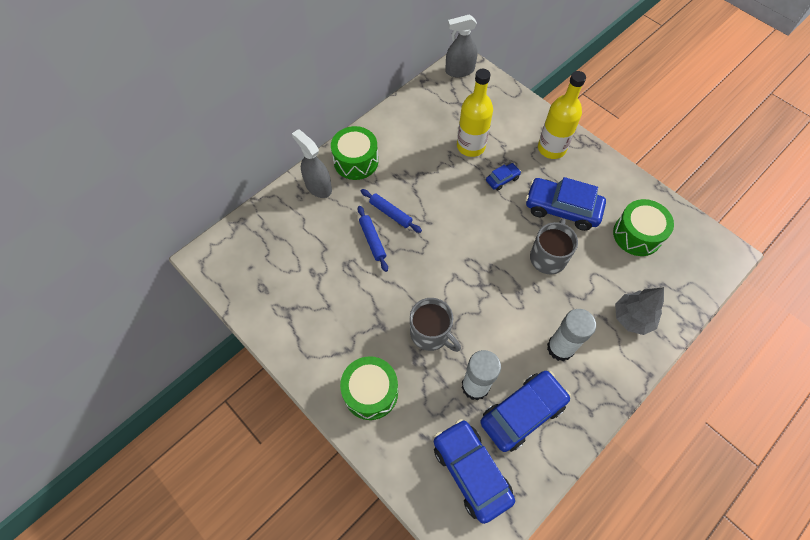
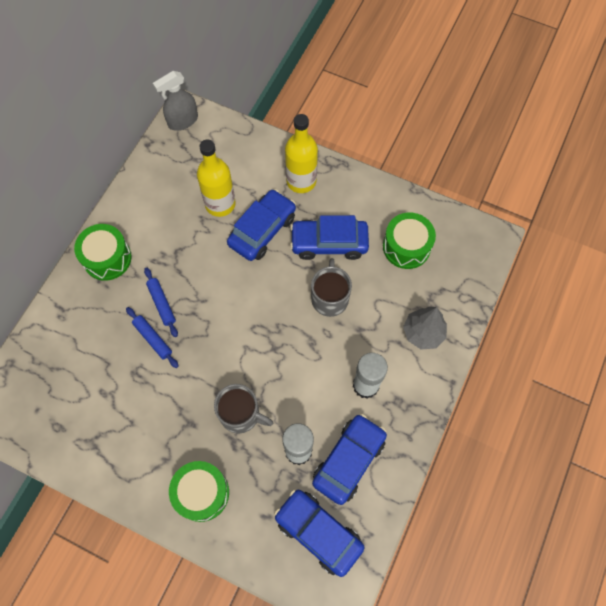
camera: 20 degrees left, 5 degrees up
grey spray bottle [292,129,332,198] -> none
blue rolling pin [361,189,422,233] -> blue rolling pin turned 45 degrees clockwise [144,268,178,337]
blue car [486,163,521,191] -> blue car [227,189,296,261], size x2.10

